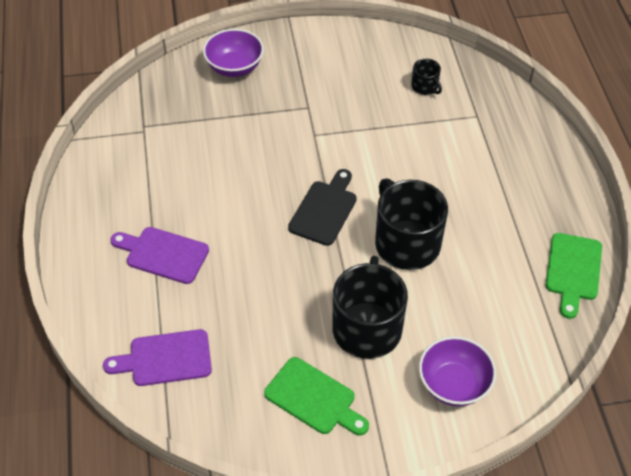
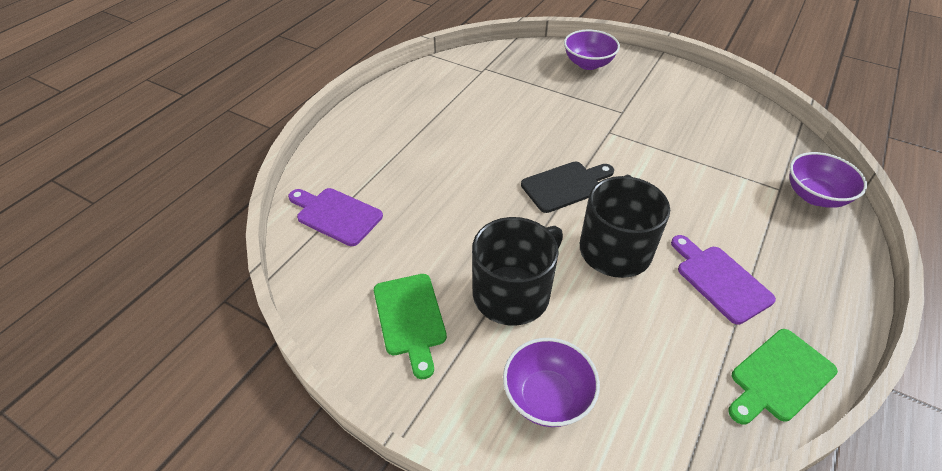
camera: 40 degrees right, 5 degrees down
purple cutting board [110,227,209,284] -> purple cutting board moved to [671,235,776,325]
black mug [411,58,442,95] -> none
none -> purple bowl [790,152,867,208]

